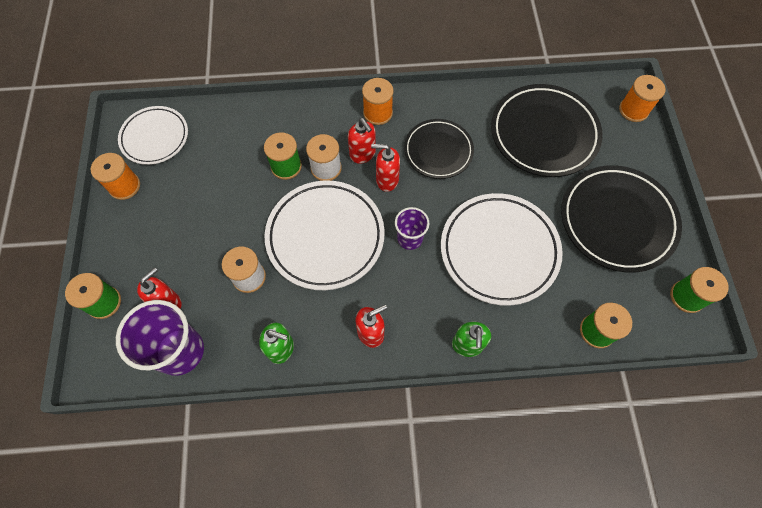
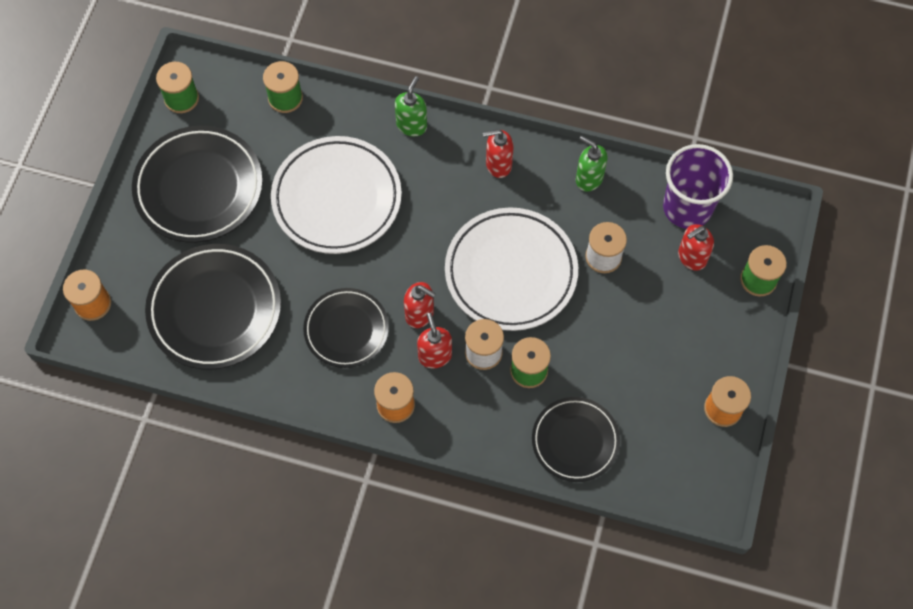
camera: 160 degrees left, 0 degrees up
white plate [118,106,188,165] -> none
purple cup [395,207,429,250] -> none
none -> black plate [532,397,620,482]

